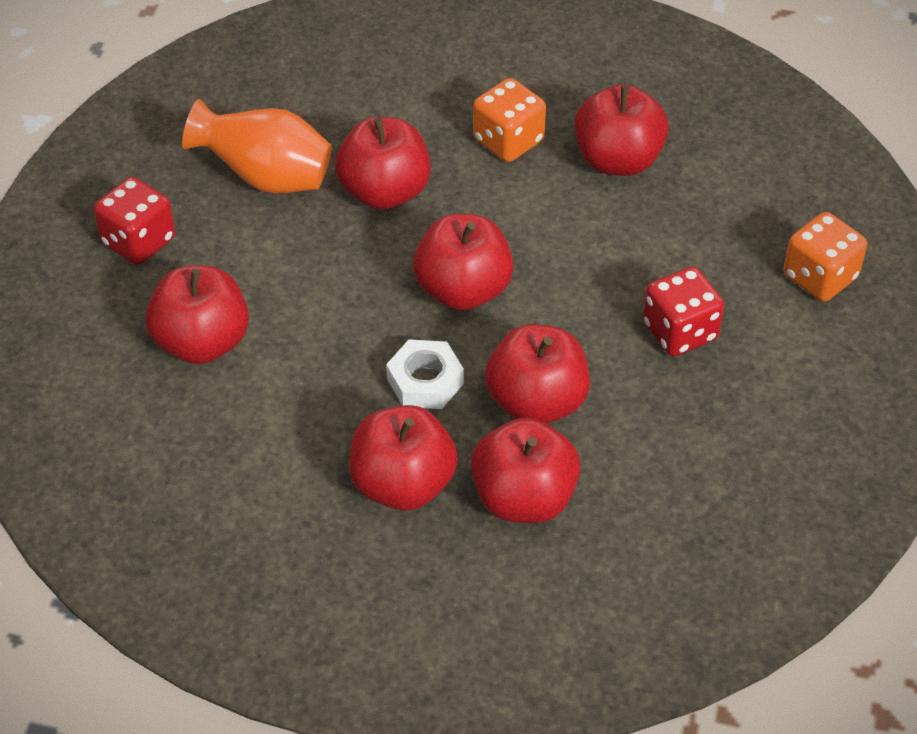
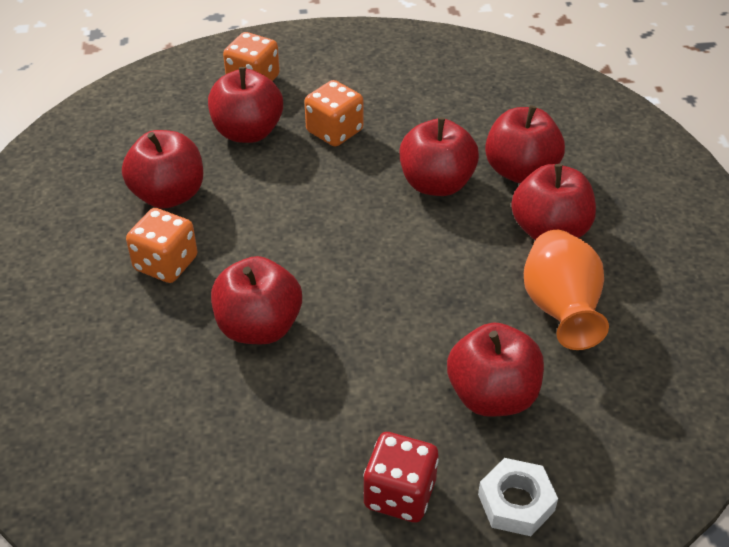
camera: 110 degrees left, 5 degrees down
orange vase [182,99,332,194] -> orange vase moved to [524,230,609,350]
white nut [386,339,464,409] -> white nut moved to [478,458,558,536]
red apple [413,214,514,310] -> red apple moved to [208,67,283,143]
red dice [643,266,724,356] -> orange dice [304,80,363,147]

